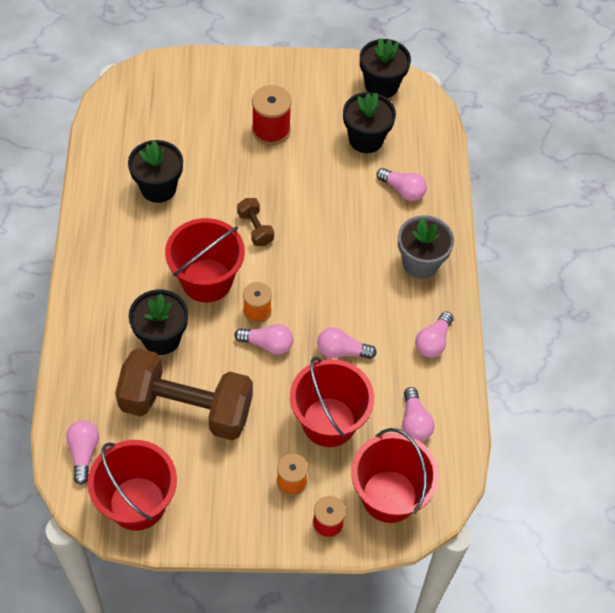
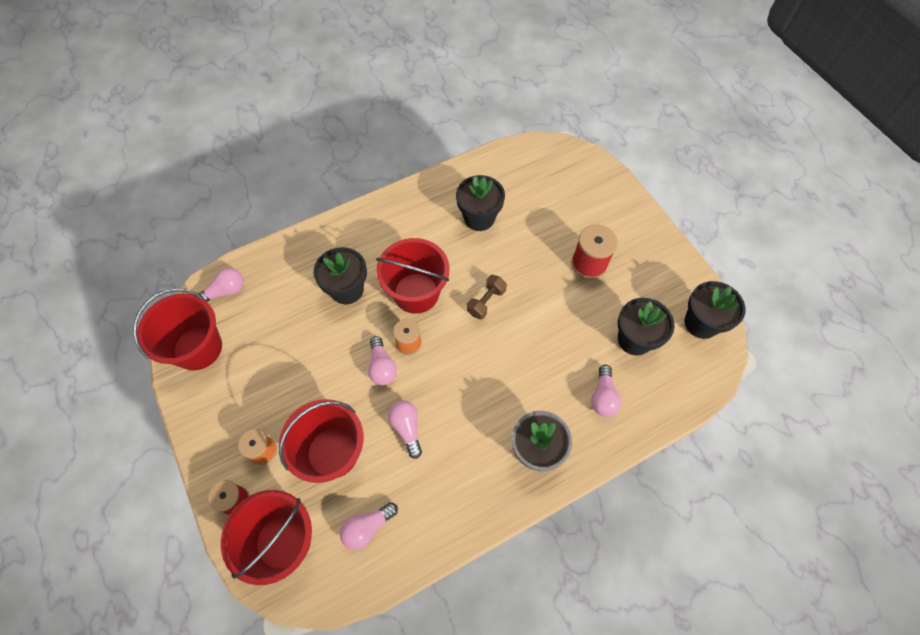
camera: 65 degrees right, 5 degrees up
brown dumbbell [115,348,253,440] -> none
pink light bulb [415,312,454,358] -> none

